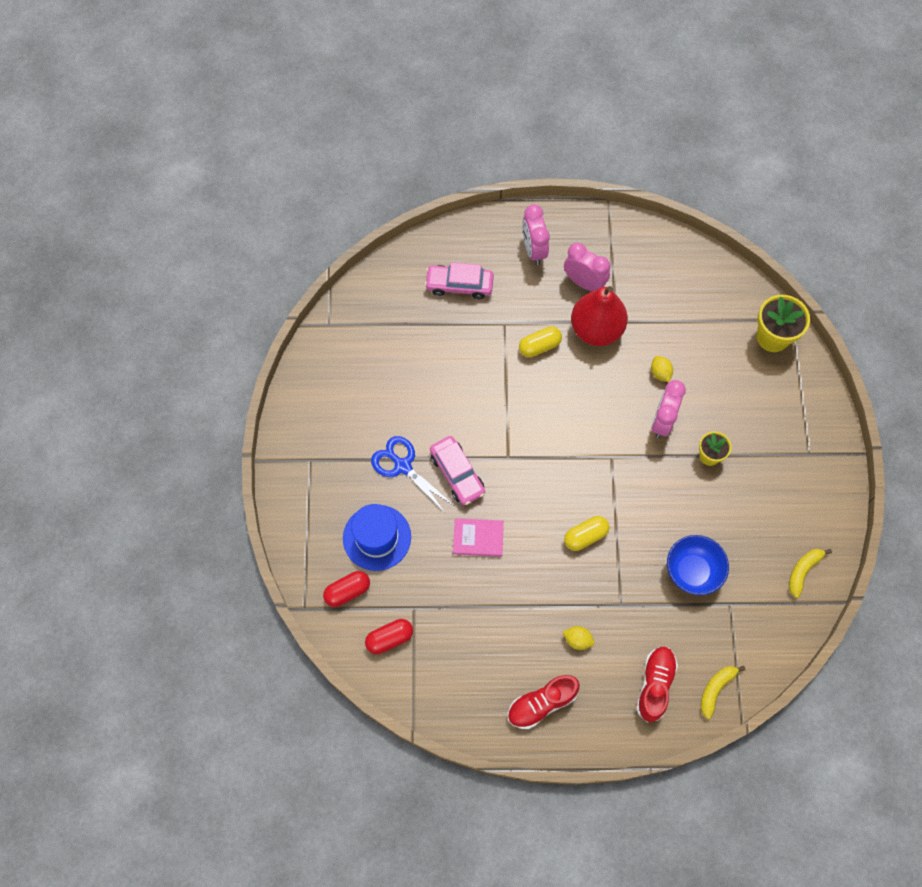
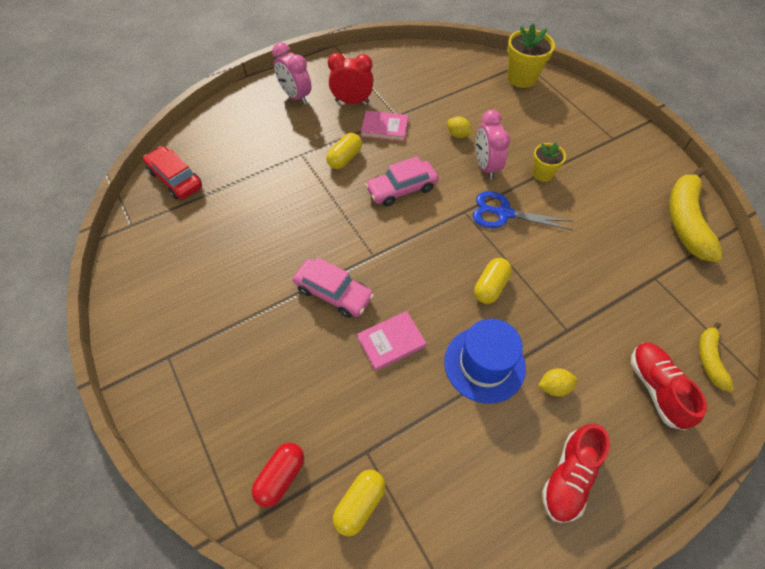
camera: 30 degrees left, 10 degrees down
blue hat [343,504,411,571] -> blue hat moved to [444,319,526,404]
red capsule [365,619,413,654] -> yellow capsule [333,470,386,536]
blue scissors [371,436,453,514] -> blue scissors moved to [473,191,573,230]
pink car [424,262,494,299] -> pink car moved to [365,156,438,207]
pink clock [564,243,610,291] -> red clock [328,53,374,104]
red pear [571,286,628,346] -> pink book [361,111,408,141]
blue bowl [667,535,729,595] -> none
yellow banana [789,549,832,598] -> yellow banana [669,168,723,262], size x1.85
none -> red car [143,146,202,200]

